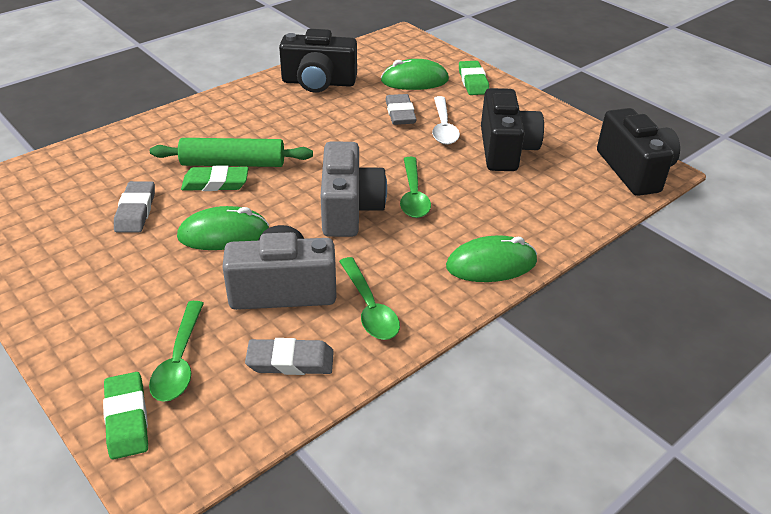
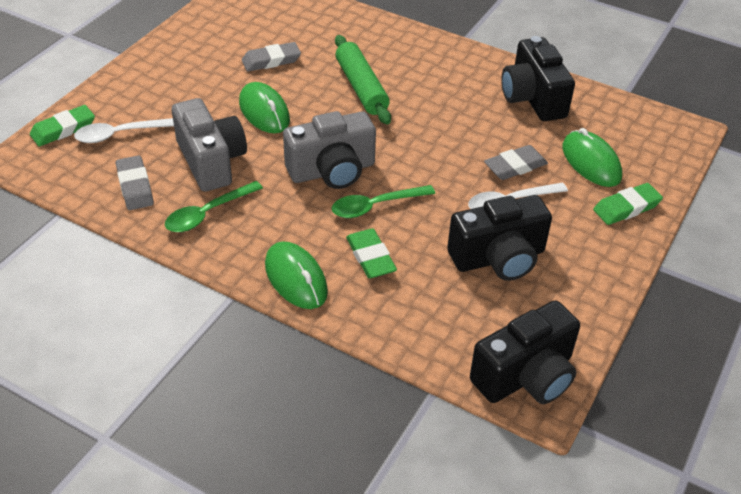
camera: 70 degrees right, 5 degrees up
green spoon [149,301,204,402] -> white spoon [74,118,174,143]
green eraser [181,166,248,191] -> green eraser moved to [346,228,397,279]

